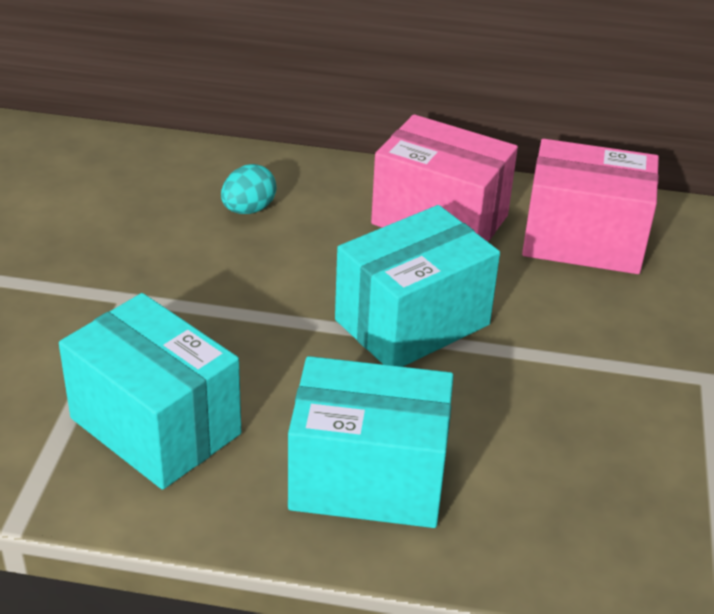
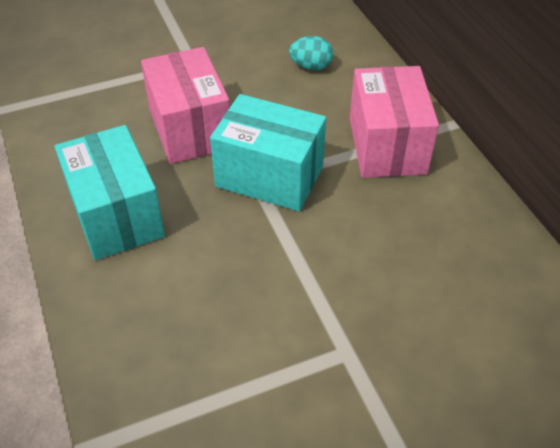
camera: 60 degrees right, 10 degrees up
turquoise box [59,293,241,490] -> none
pink box [522,139,659,274] -> pink box moved to [141,47,230,164]

